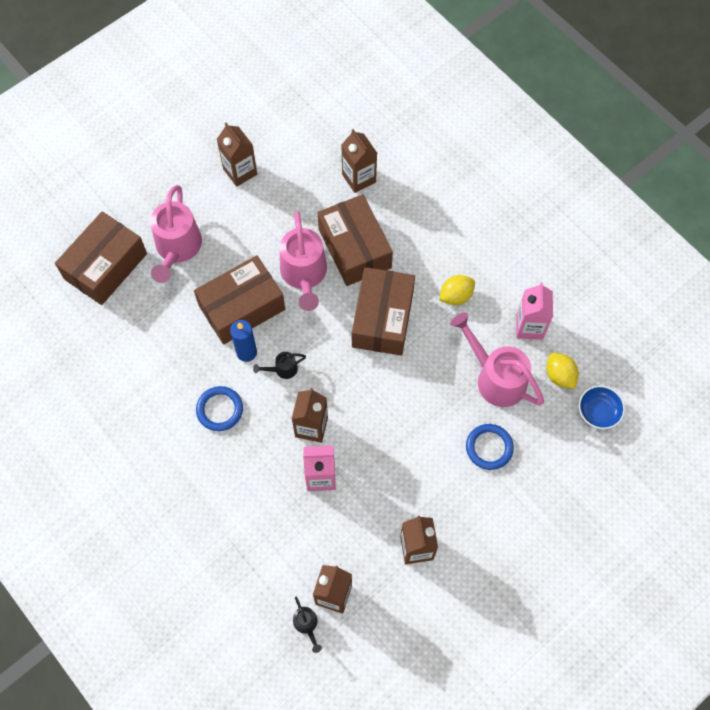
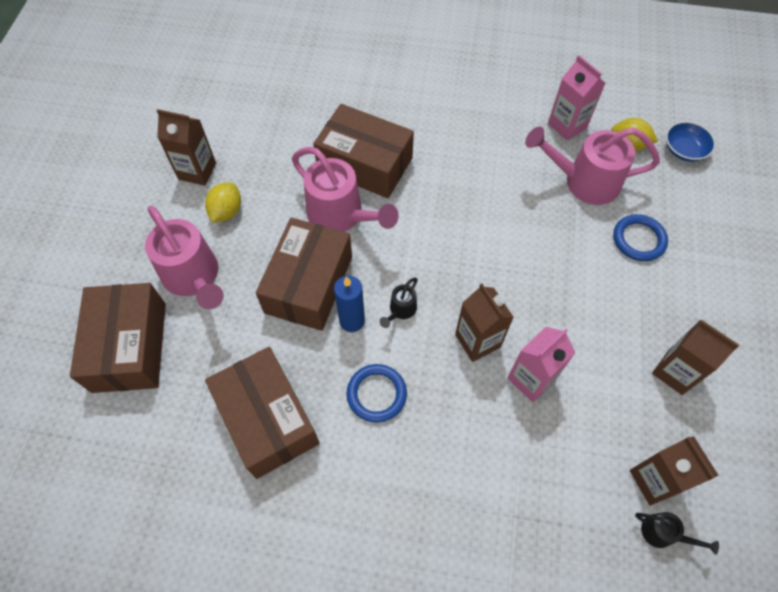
camera: 40 degrees left, 5 degrees down
brown carton [341,129,377,193] -> none
brown box [352,267,415,356] -> brown box moved to [205,347,319,479]
yellow lemon [439,275,475,305] -> yellow lemon moved to [205,183,241,222]

